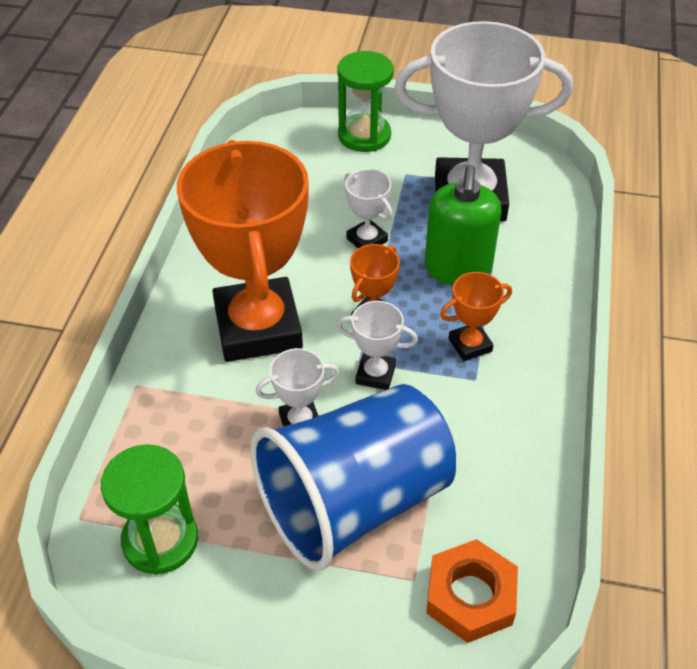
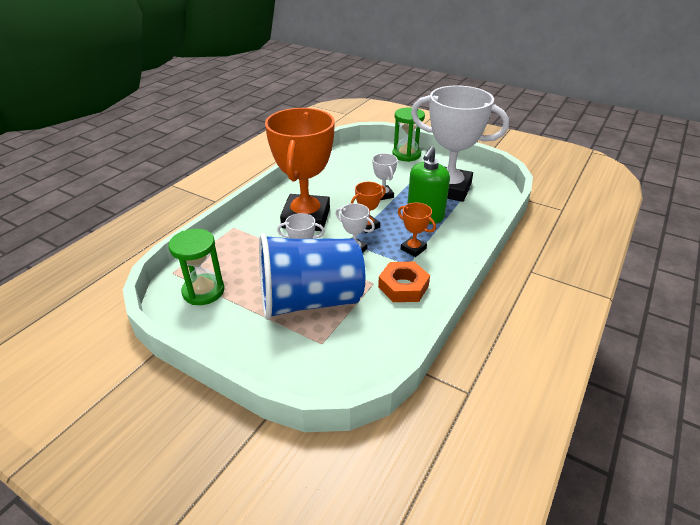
camera: 20 degrees right, 10 degrees down
orange nut [426,539,518,643] -> orange nut moved to [378,262,430,302]
orange trophy [440,272,512,361] -> orange trophy turned 45 degrees clockwise [398,202,436,257]

